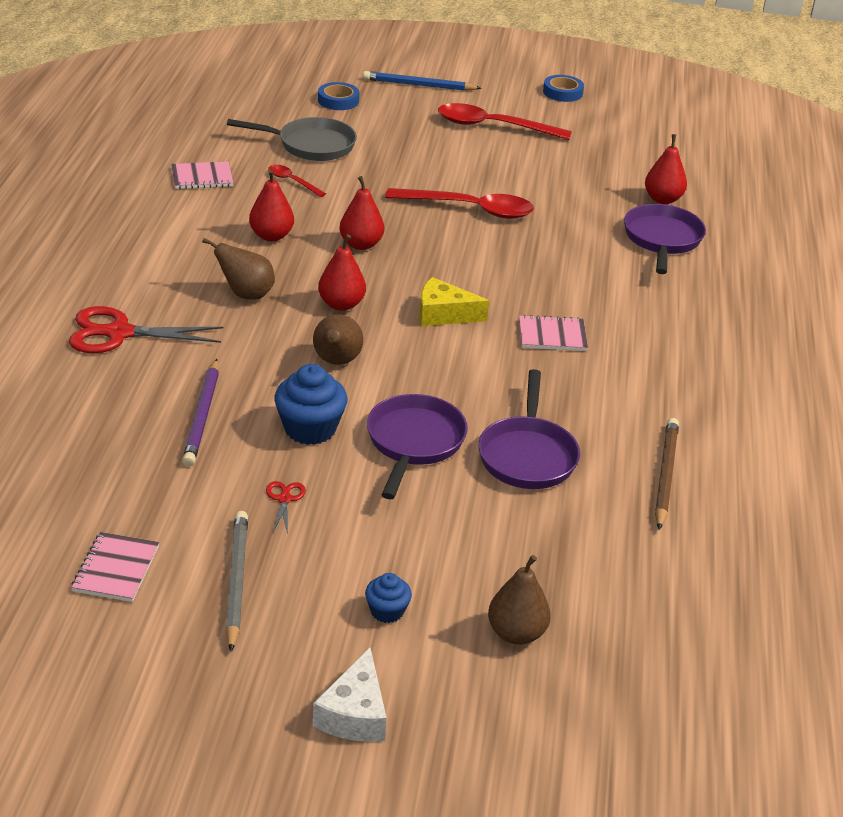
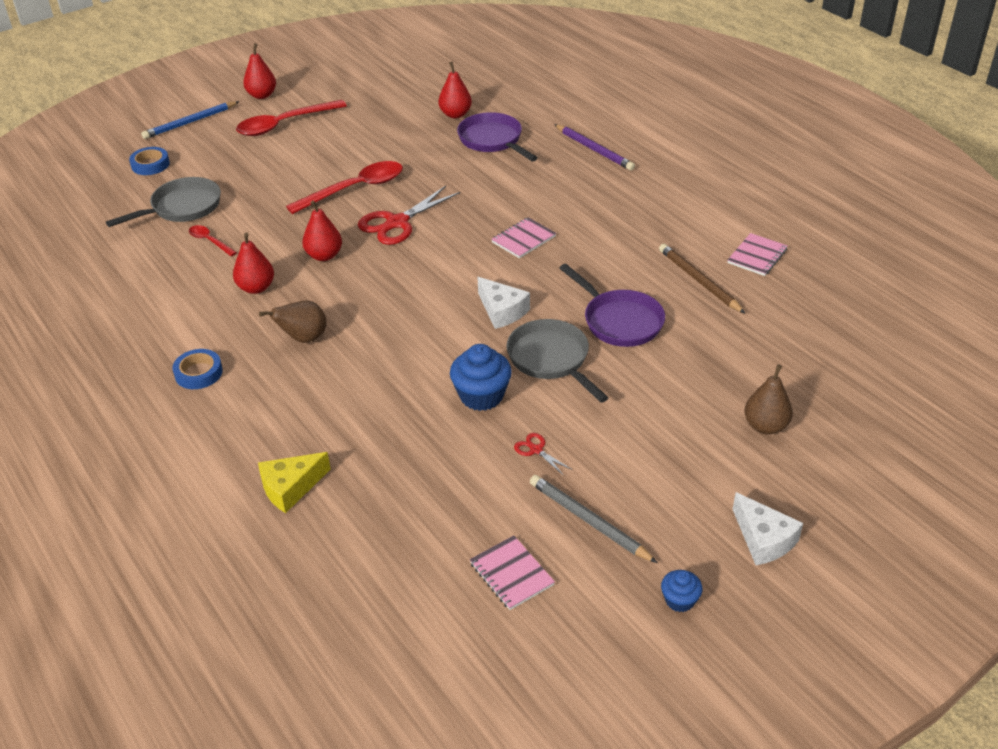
camera: 40 degrees left, 5 degrees up
red scissors [69,306,223,353] -> red scissors moved to [358,186,460,245]
pink notebook [171,161,233,189] -> pink notebook moved to [727,233,788,276]
purple pencil [182,359,219,466] -> purple pencil moved to [554,124,635,170]
red spoon [268,165,326,197] -> red spoon turned 45 degrees clockwise [189,225,237,256]
brown pear [313,314,363,365] -> none
red pear [318,234,366,311] -> red pear moved to [243,43,276,99]
blue cupcake [365,573,412,623] -> blue cupcake moved to [661,570,703,612]
purple pan [367,394,468,499] -> grey pan [506,319,609,403]
yellow cheese [419,277,489,326] -> yellow cheese moved to [258,452,331,513]
blue tape [543,75,584,102] -> blue tape moved to [172,349,223,389]
none -> white cheese [477,277,530,329]

